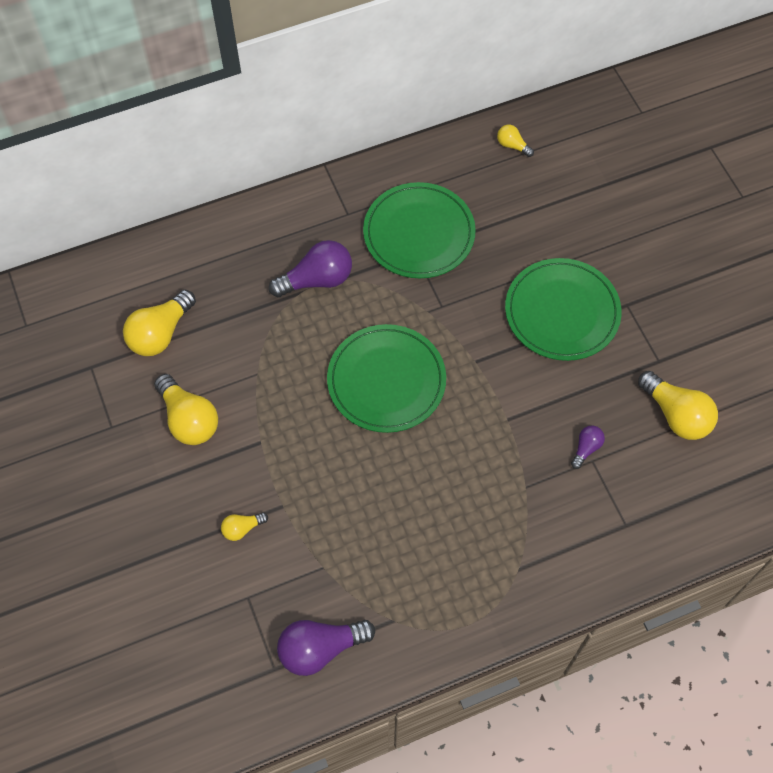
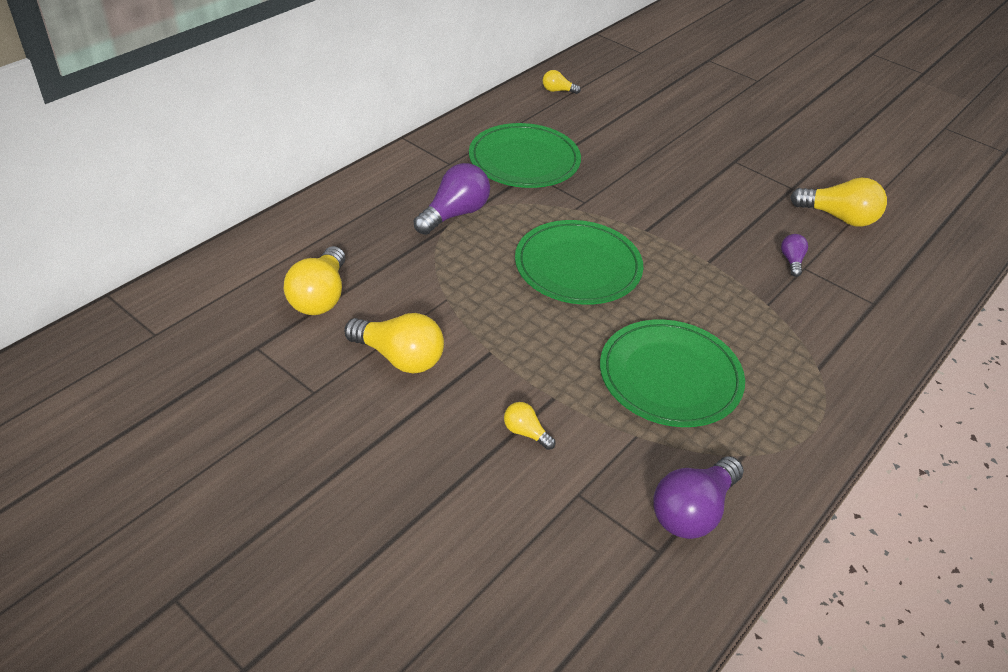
camera: 30 degrees left, 20 degrees down
yellow light bulb [221,512,268,541] -> yellow light bulb turned 90 degrees clockwise [504,402,556,450]
green plate [505,258,622,361] -> green plate moved to [600,319,745,427]

